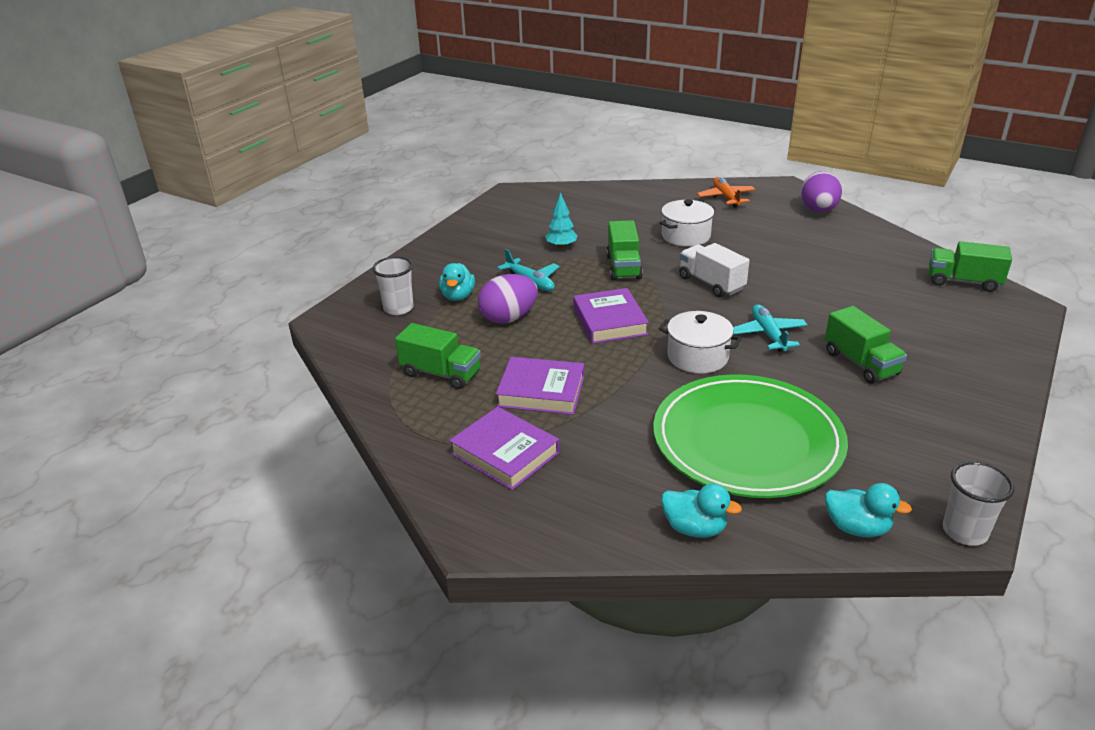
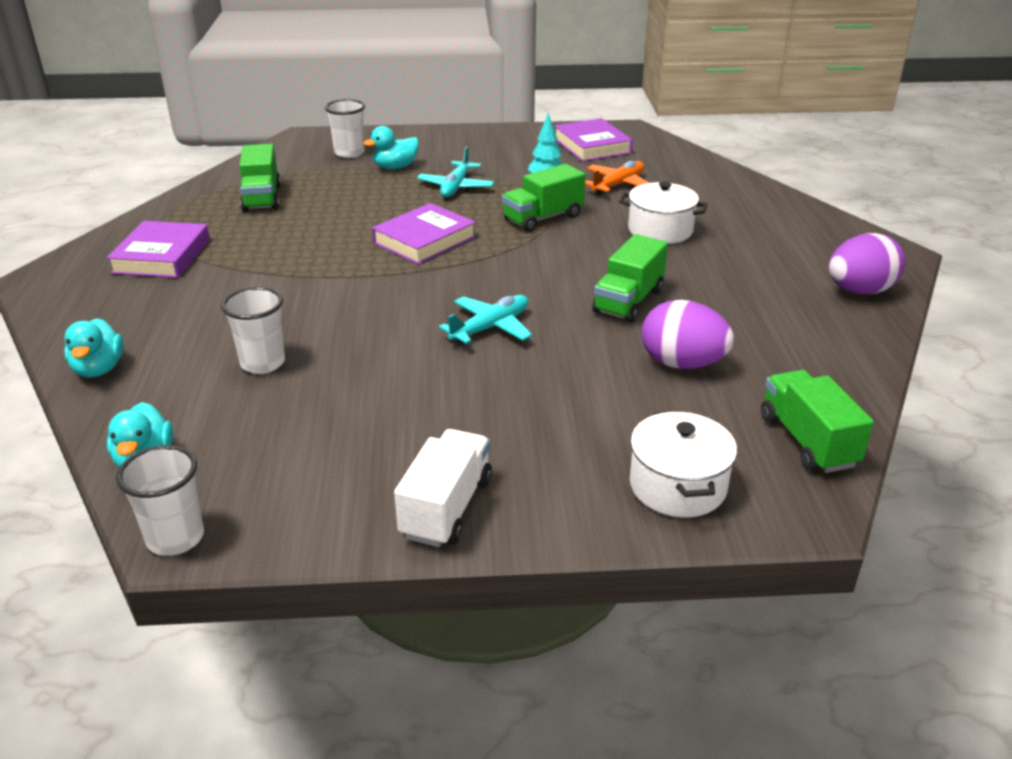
camera: 55 degrees right, 0 degrees up
purple egg [478,274,538,324] -> purple egg moved to [641,300,734,369]
purple book [496,357,584,415] -> purple book moved to [554,118,633,162]
green plate [653,374,848,498] -> white cup [221,287,285,374]
white pot [659,311,742,374] -> white pot moved to [630,411,737,517]
white truck [679,243,750,297] -> white truck moved to [394,429,492,547]
orange plane [697,177,756,208] -> orange plane moved to [585,161,649,195]
green truck [825,306,907,384] -> green truck moved to [592,234,668,323]

